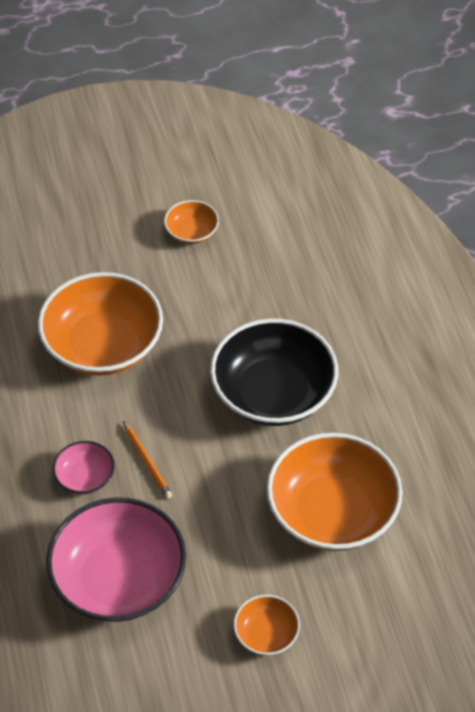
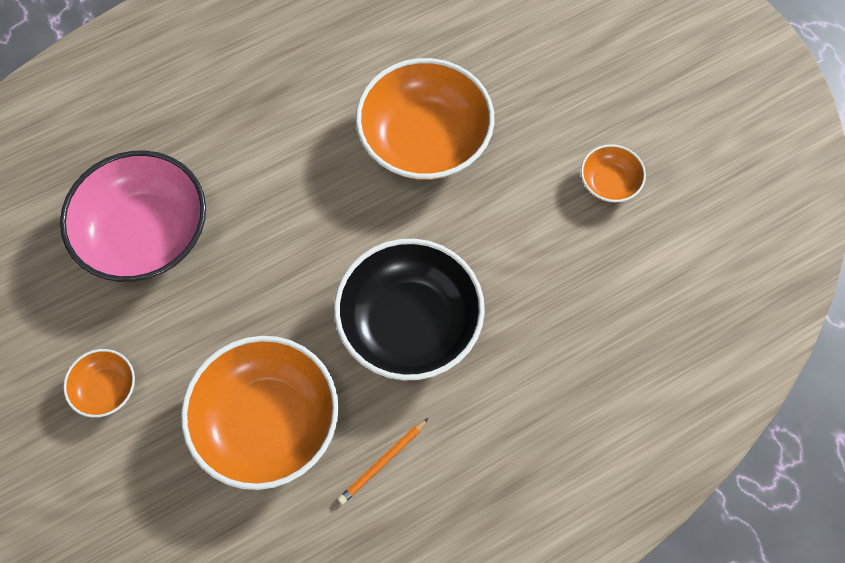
camera: 75 degrees right, 15 degrees up
pink bowl [53,441,115,495] -> none
orange pencil [123,421,172,499] -> orange pencil moved to [338,418,429,505]

